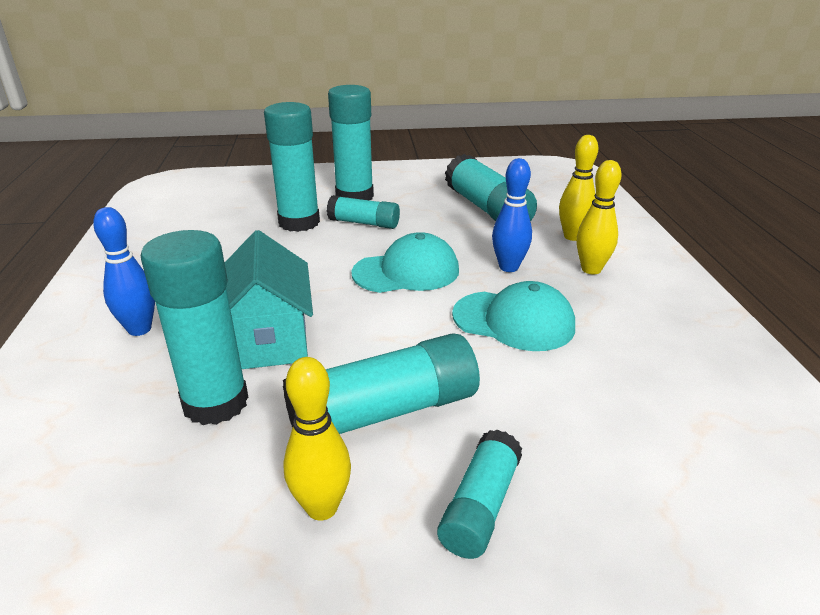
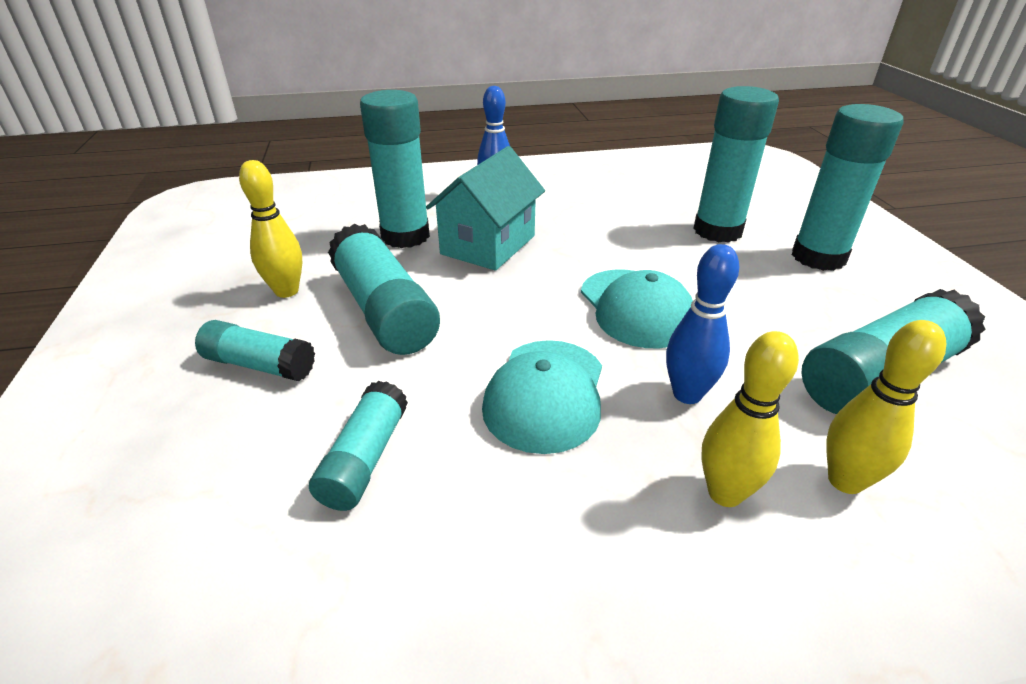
camera: 85 degrees right, 5 degrees up
turquoise house [225,230,313,369] -> turquoise house turned 45 degrees counterclockwise [426,146,545,271]
turquoise glue stick [327,195,400,229] -> turquoise glue stick moved to [309,381,408,511]

